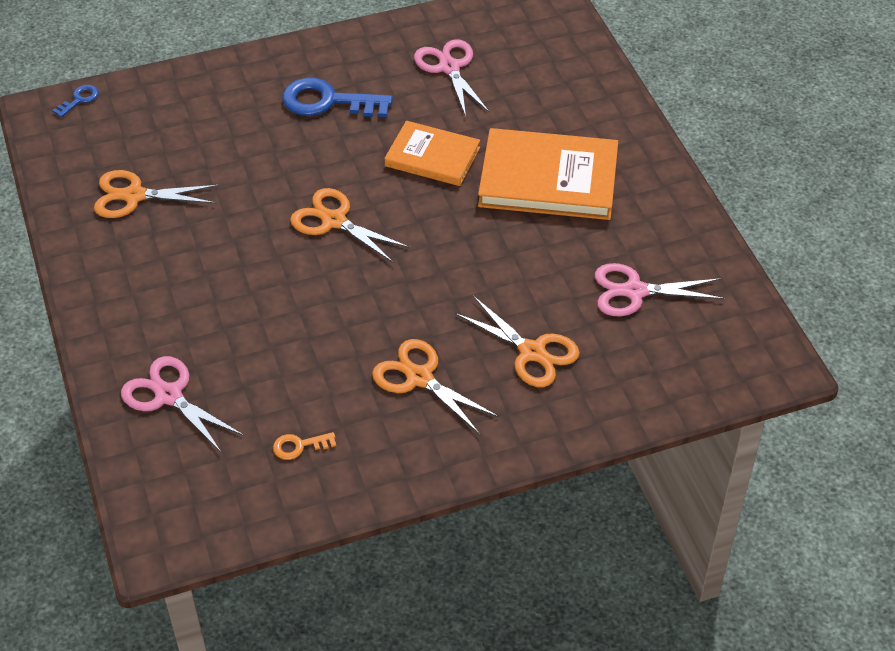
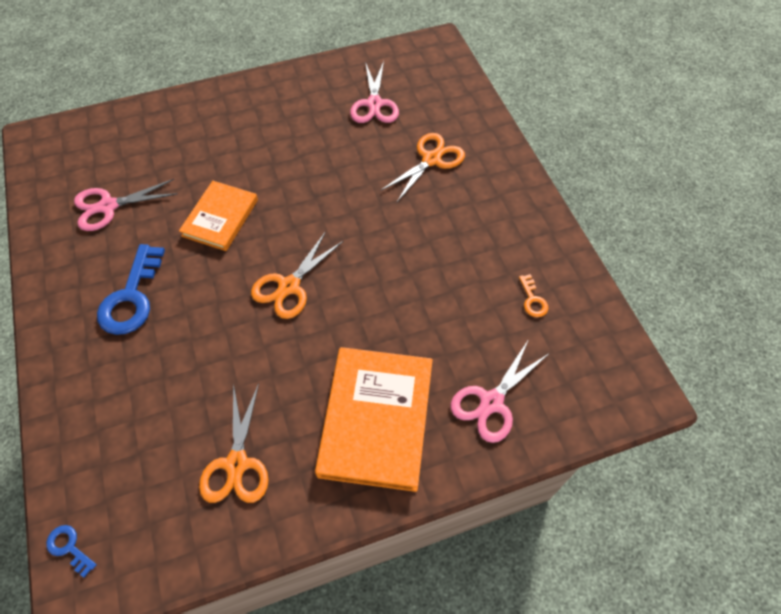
camera: 90 degrees left, 10 degrees up
orange scissors [372,339,499,434] -> none
orange book [478,128,618,220] -> orange book moved to [315,347,433,492]

